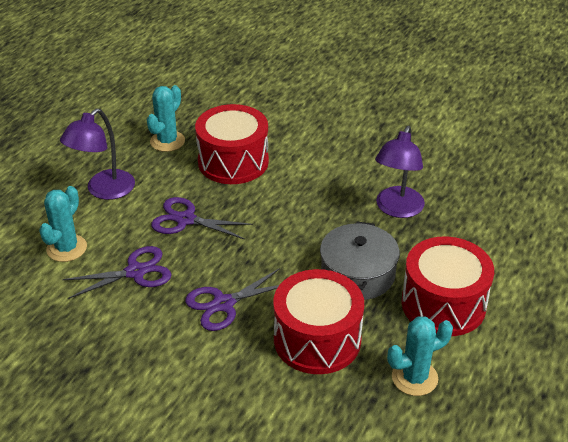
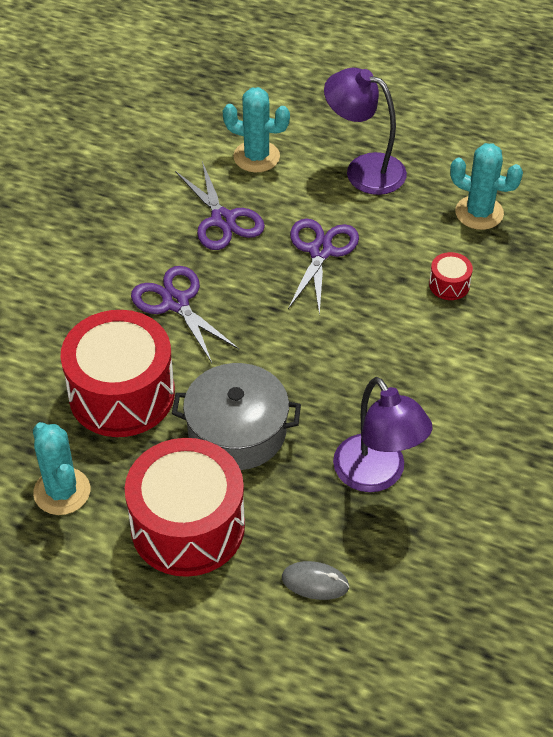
camera: 85 degrees right, 10 degrees up
red drum [195,104,269,184] -> red drum [429,252,473,300], size x0.41
purple lamp [375,126,425,218] -> purple lamp turned 135 degrees counterclockwise [333,377,432,492]
none -> grey mouse [282,561,350,600]

